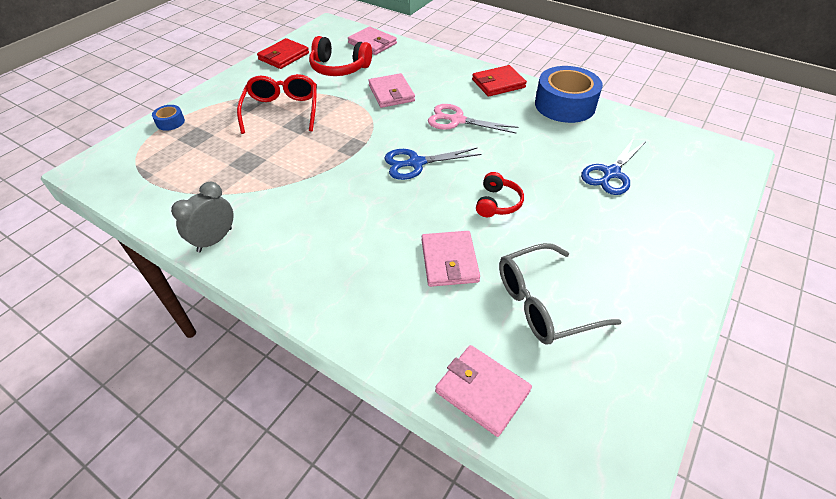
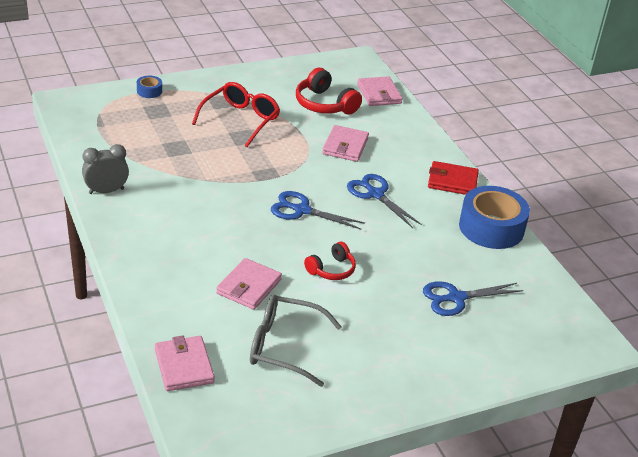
camera: 30 degrees right, 10 degrees down
red wallet [257,38,309,69] -> none
pink scissors [428,104,519,133] -> blue scissors [347,174,422,228]

